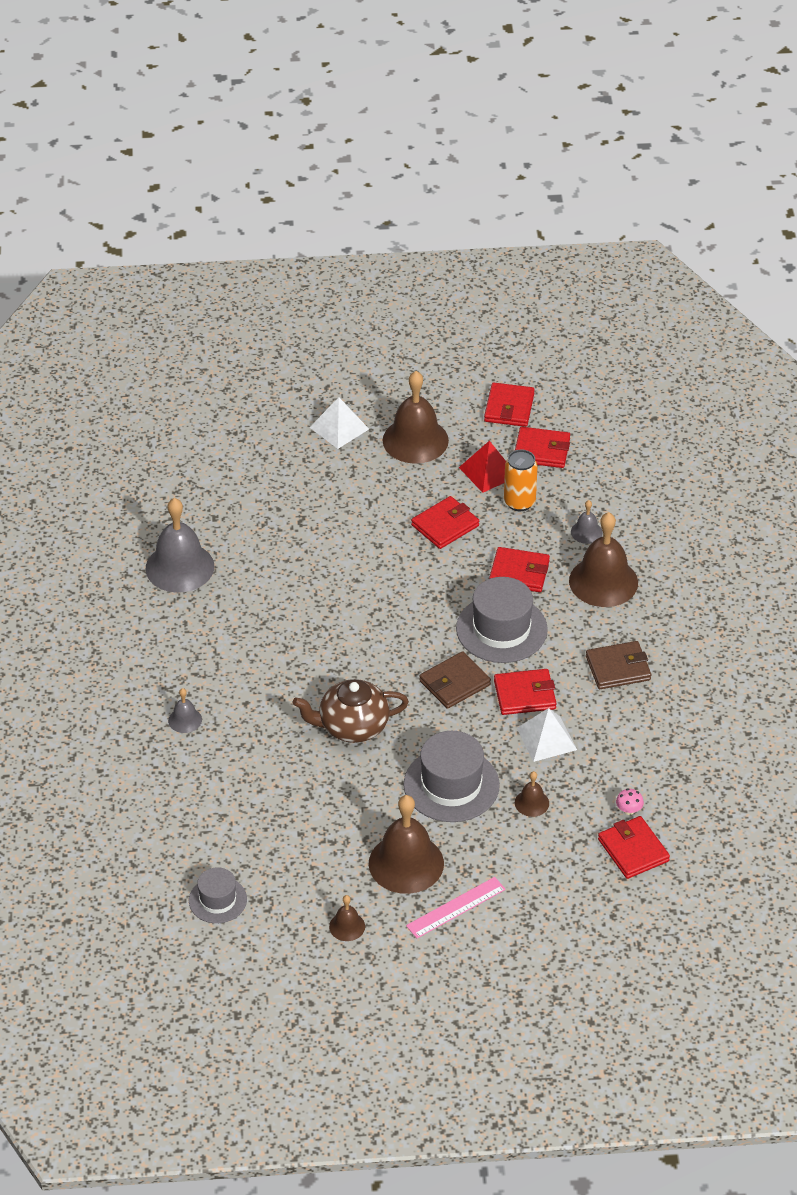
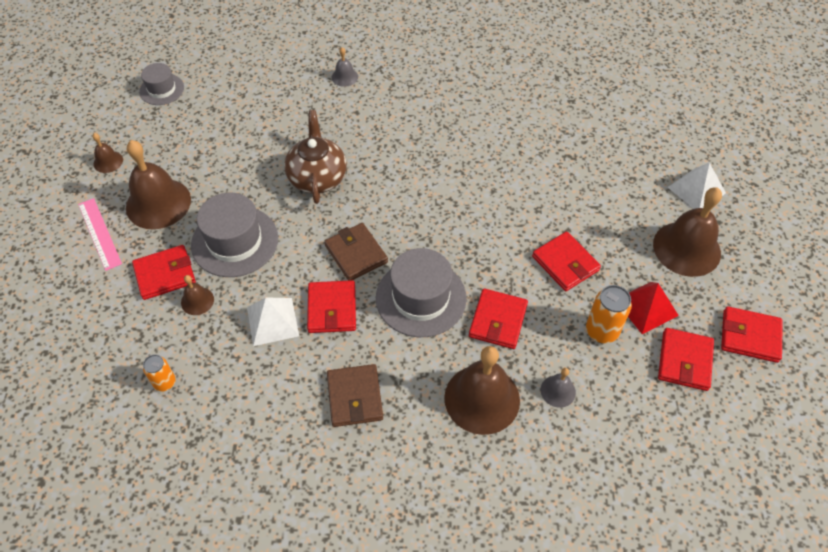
camera: 95 degrees right, 10 degrees up
grey bell [146,498,214,593] -> none
red wallet [598,816,670,879] -> red wallet moved to [132,245,196,300]
pink mushroom [616,788,644,815] -> orange can [143,354,176,392]

